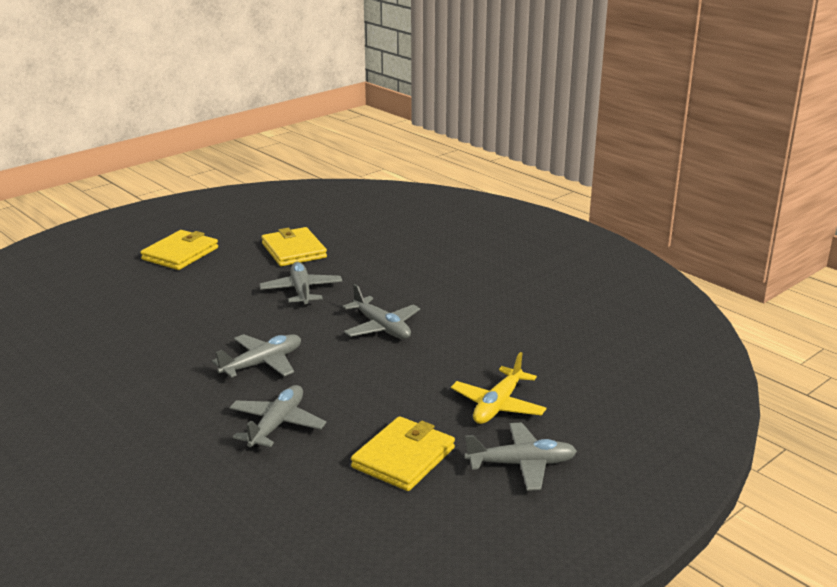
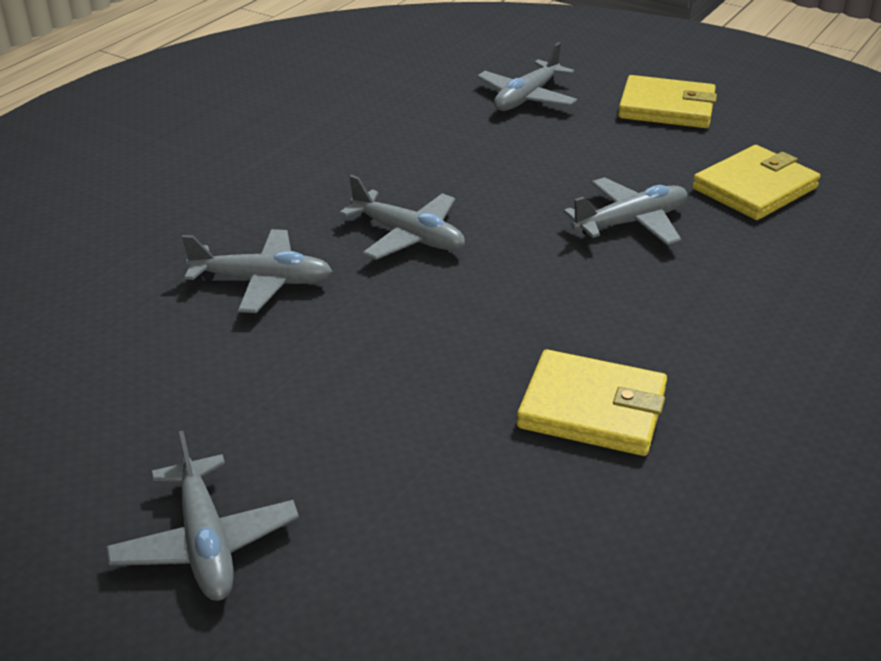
camera: 75 degrees right, 10 degrees up
grey plane [343,284,420,339] -> grey plane moved to [477,42,578,111]
yellow wallet [351,416,455,491] -> yellow wallet moved to [517,349,667,456]
yellow plane [451,352,547,424] -> none

